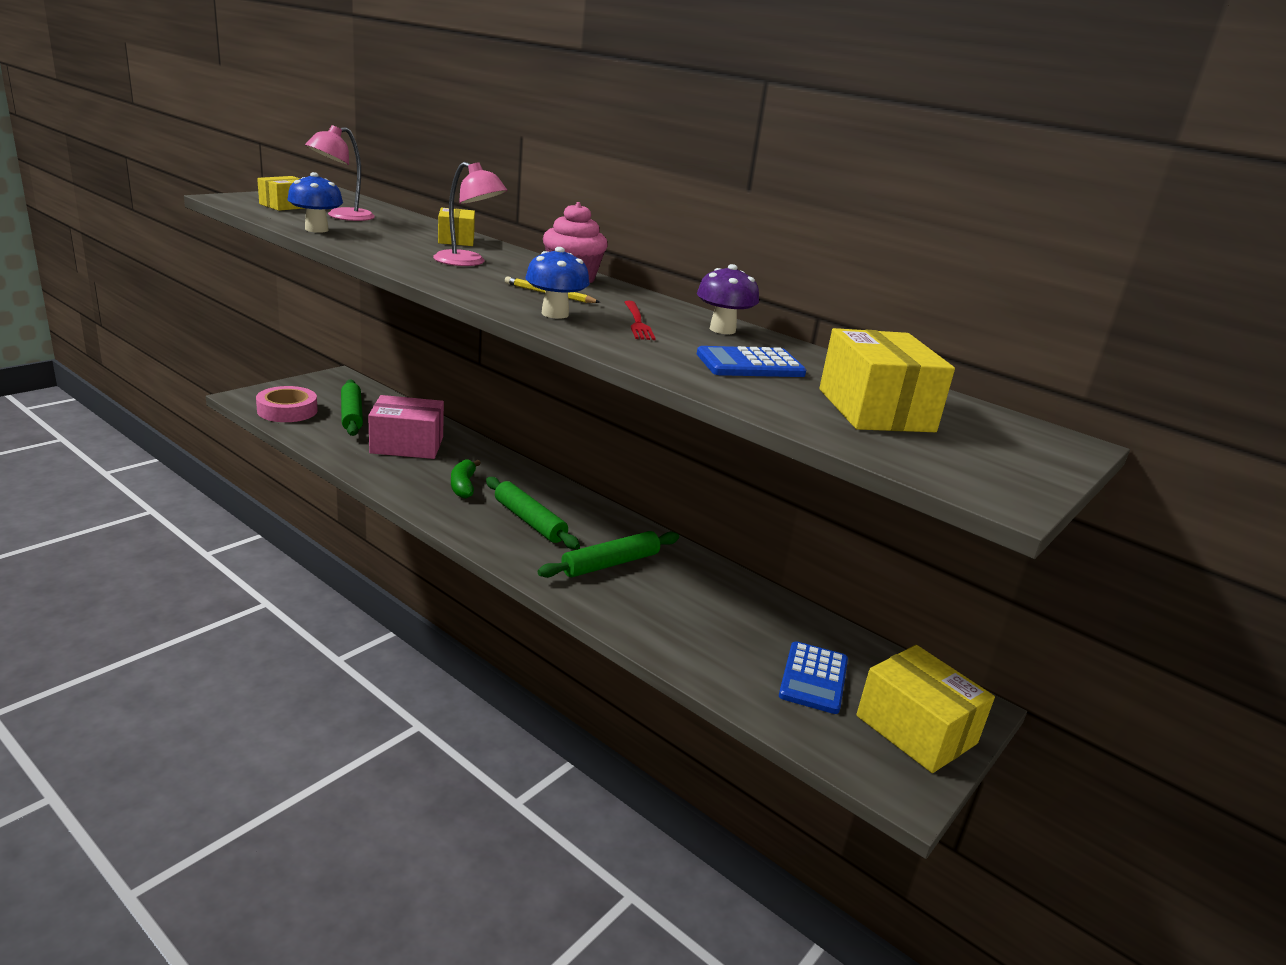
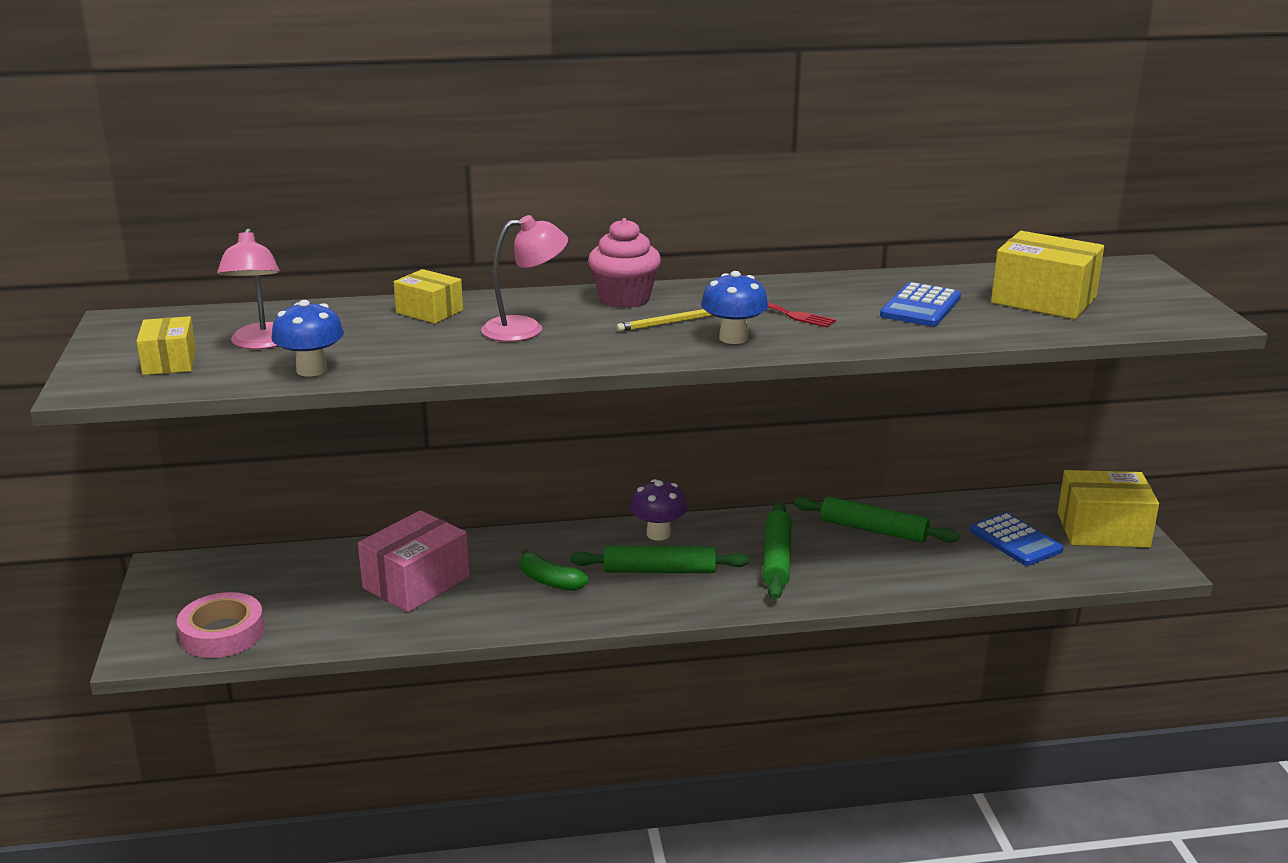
camera: 45 degrees left, 0 degrees up
green rolling pin [341,379,363,436] -> green rolling pin moved to [793,496,960,543]
purple mushroom [697,264,759,334] -> purple mushroom moved to [630,479,687,541]

